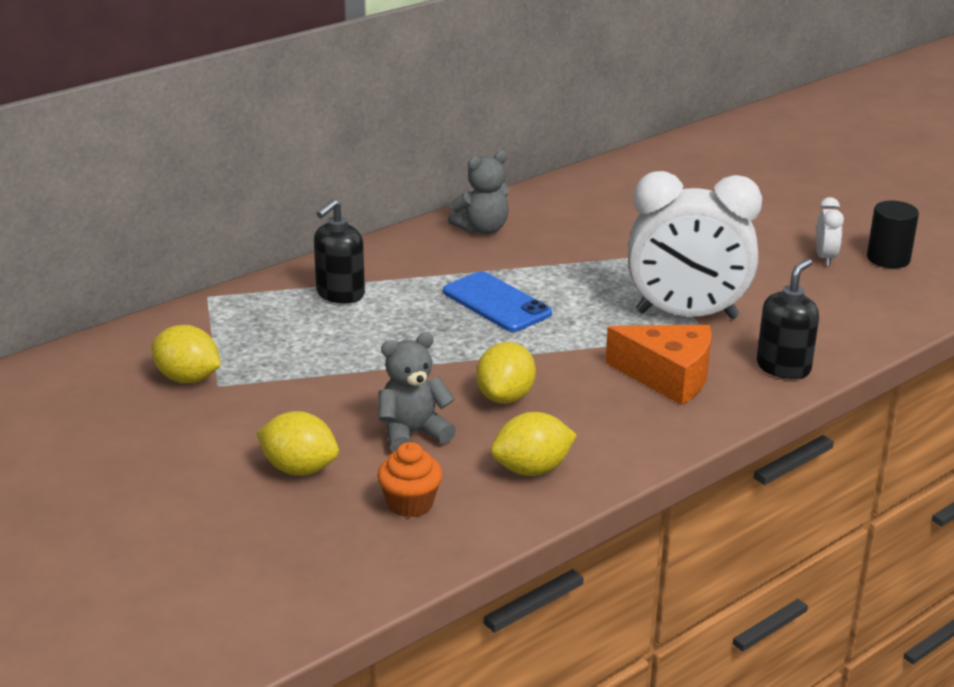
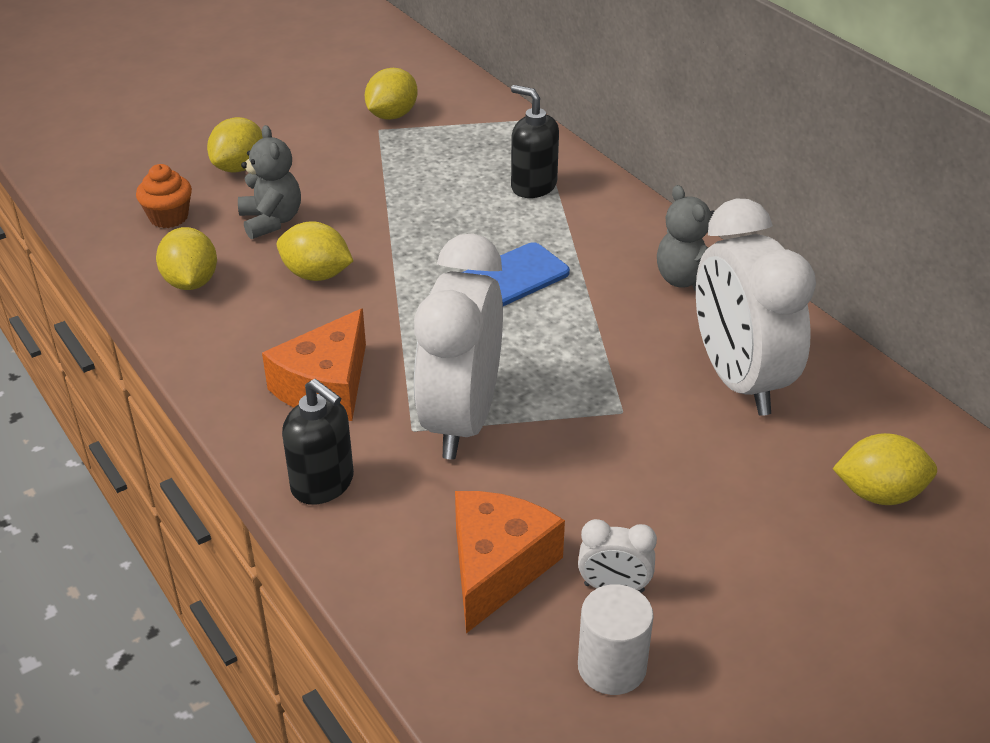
camera: 95 degrees right, 10 degrees up
black cylinder [867,201,919,268] -> white cylinder [578,584,654,695]
none -> orange cheese [455,491,565,633]
none -> white clock [696,198,816,416]
none -> yellow lemon [832,433,937,505]

